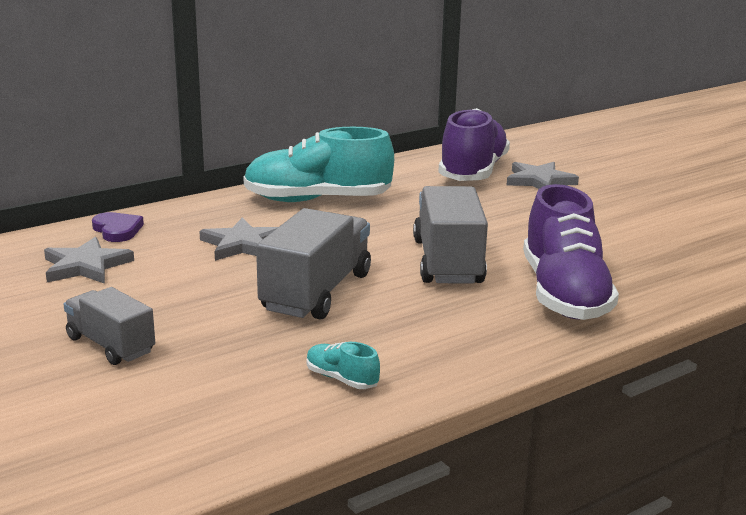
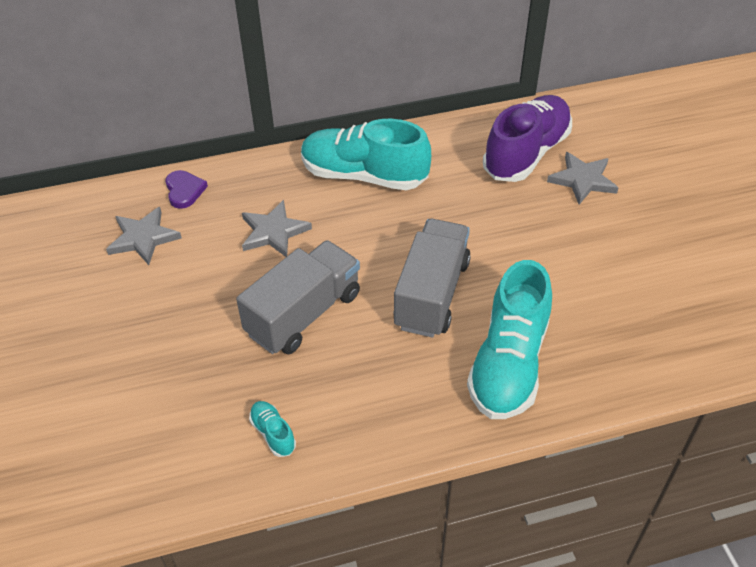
camera: 20 degrees right, 25 degrees up
grey truck [64,287,155,365] -> none
purple shoe [523,184,619,320] -> turquoise shoe [467,260,552,419]

